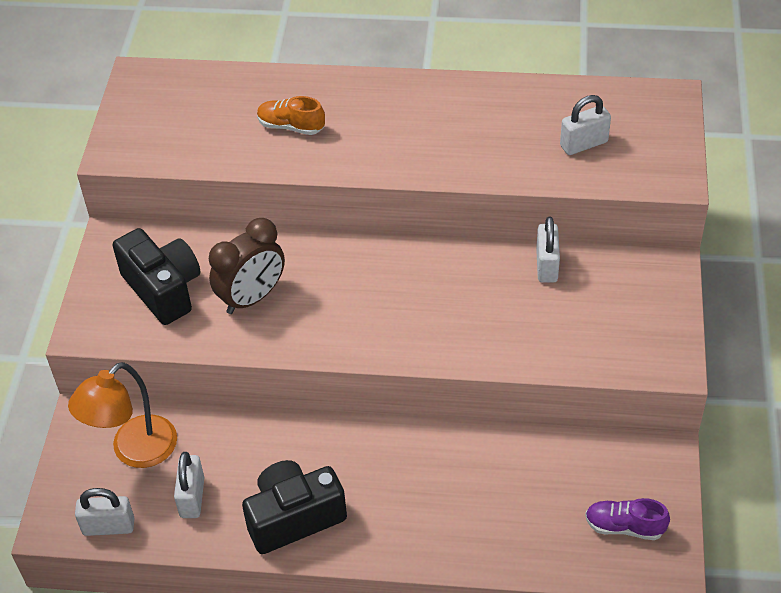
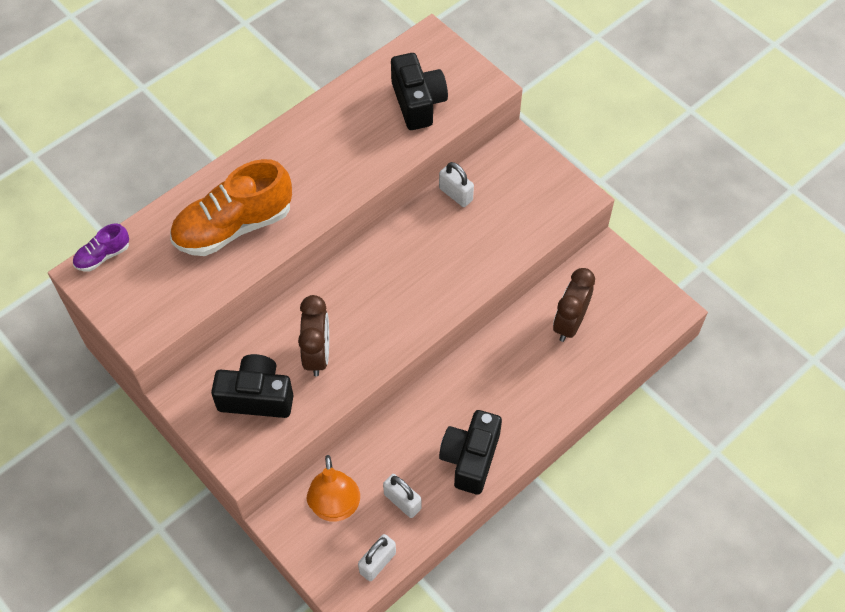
camera: 50 degrees left, 10 degrees up
orange shoe [257,96,325,135] -> orange shoe [170,159,292,256], size x2.14
white padlock [560,95,611,155] -> black camera [391,53,448,130]
purple shoe [585,498,670,540] -> purple shoe moved to [73,223,129,271]
none -> brown clock [553,268,595,342]

